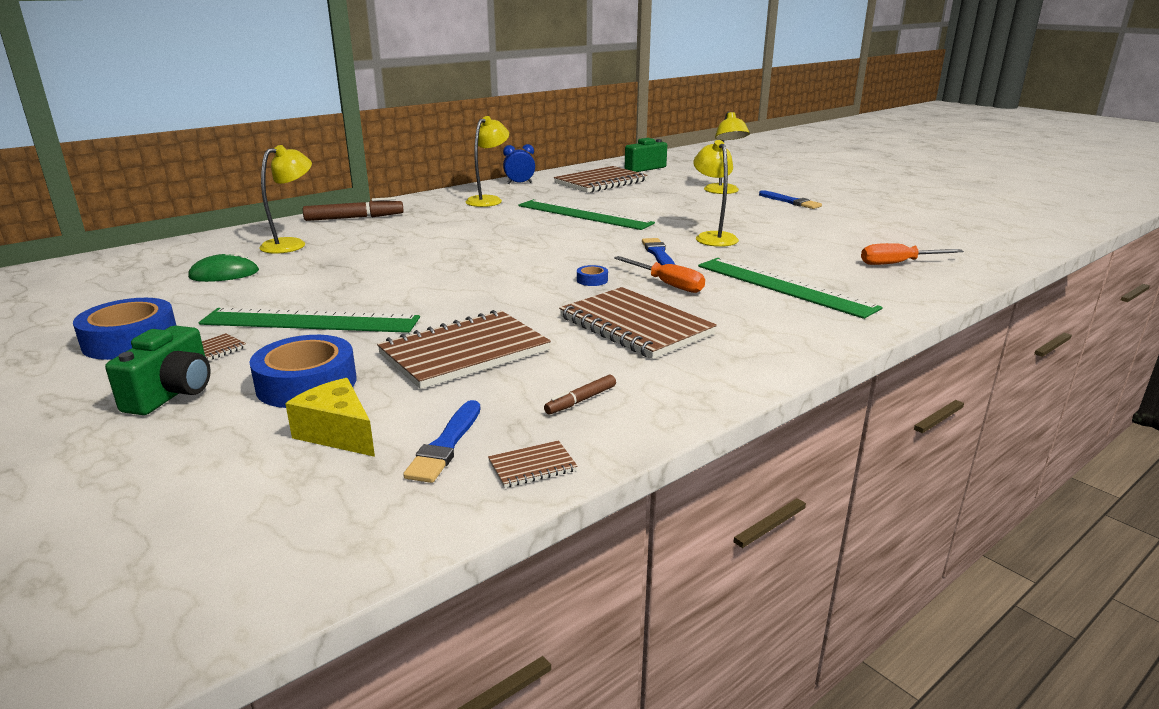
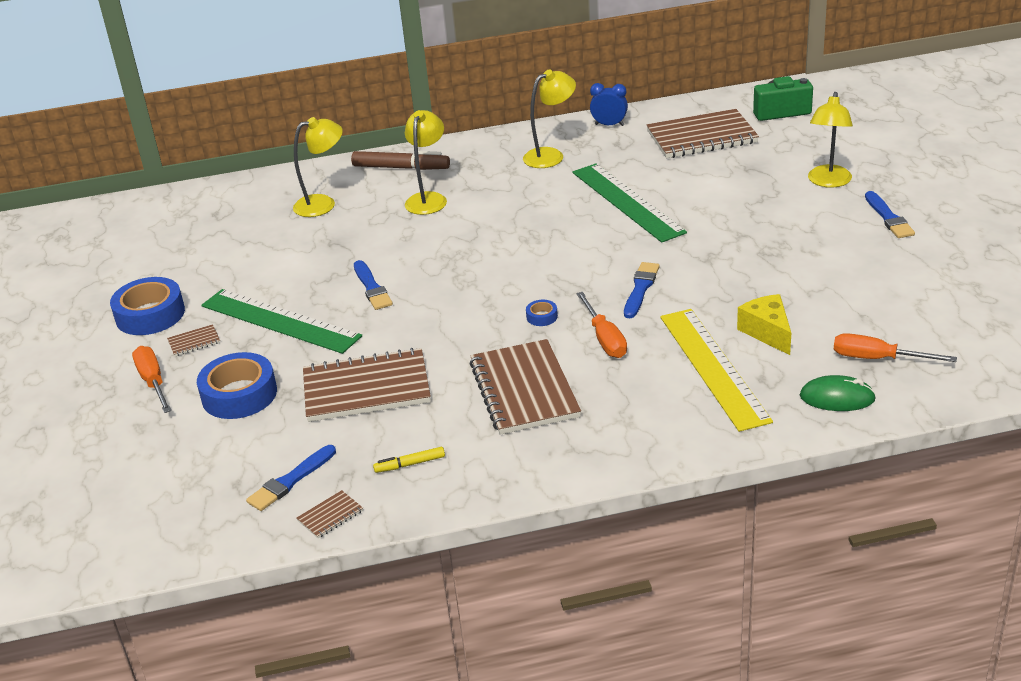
camera: 30 degrees right, 10 degrees up
green camera [105,325,211,415] -> orange screwdriver [132,346,171,413]
green mouse [188,252,259,282] -> green mouse moved to [800,375,876,411]
yellow cheese [285,378,375,457] -> yellow cheese moved to [737,294,791,355]
brown notebook [488,440,578,488] -> brown notebook turned 45 degrees counterclockwise [297,490,363,538]
brown marker [544,375,616,414] -> yellow marker [373,447,445,473]
yellow lamp [693,140,739,247] -> yellow lamp moved to [405,110,447,215]
green ruler [698,258,883,319] -> yellow ruler [660,309,773,432]
none -> blue brush [354,260,393,310]

